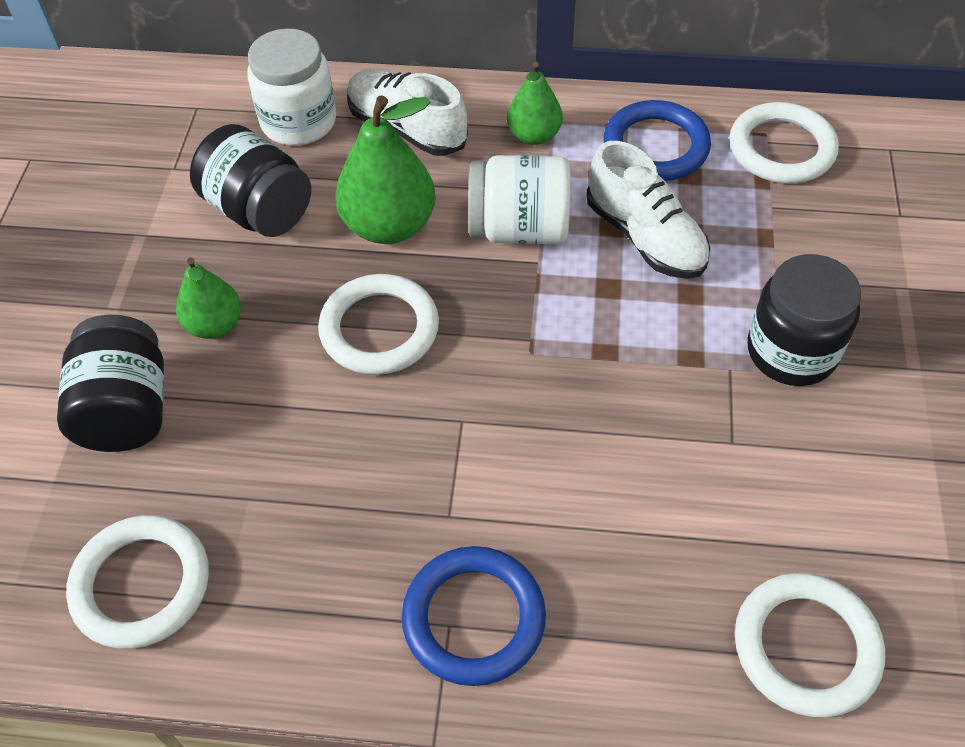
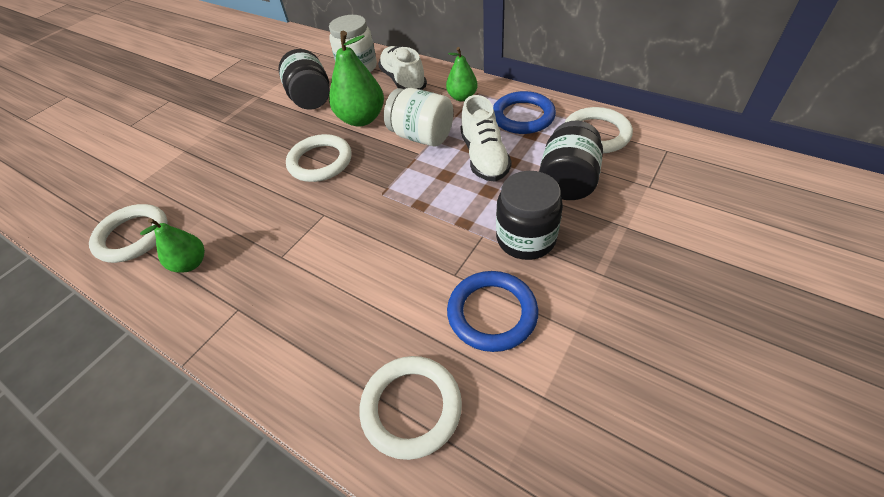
camera: 30 degrees right, 5 degrees down
black jar [57,315,164,452] -> black jar moved to [539,120,603,200]
green pear [176,257,241,339] -> green pear moved to [140,218,205,273]
blue ring [402,546,546,686] -> blue ring moved to [447,271,538,352]

